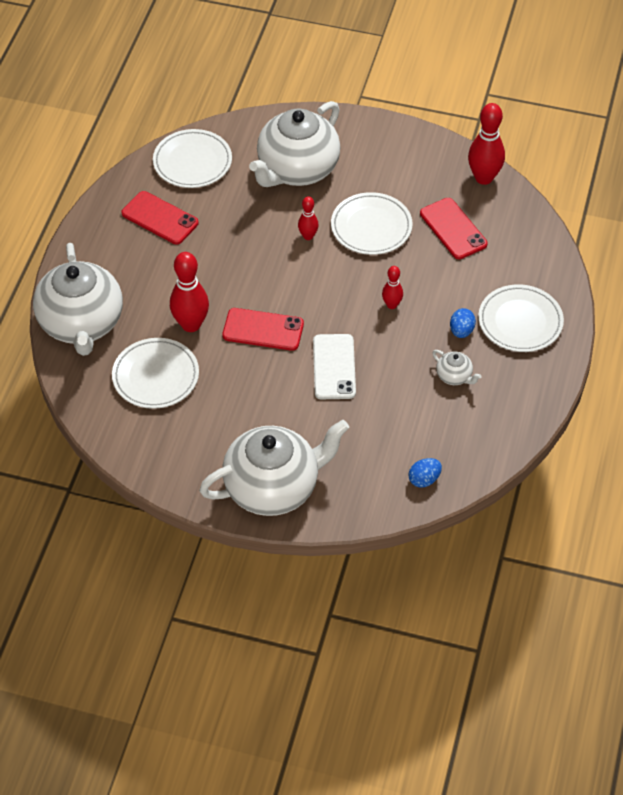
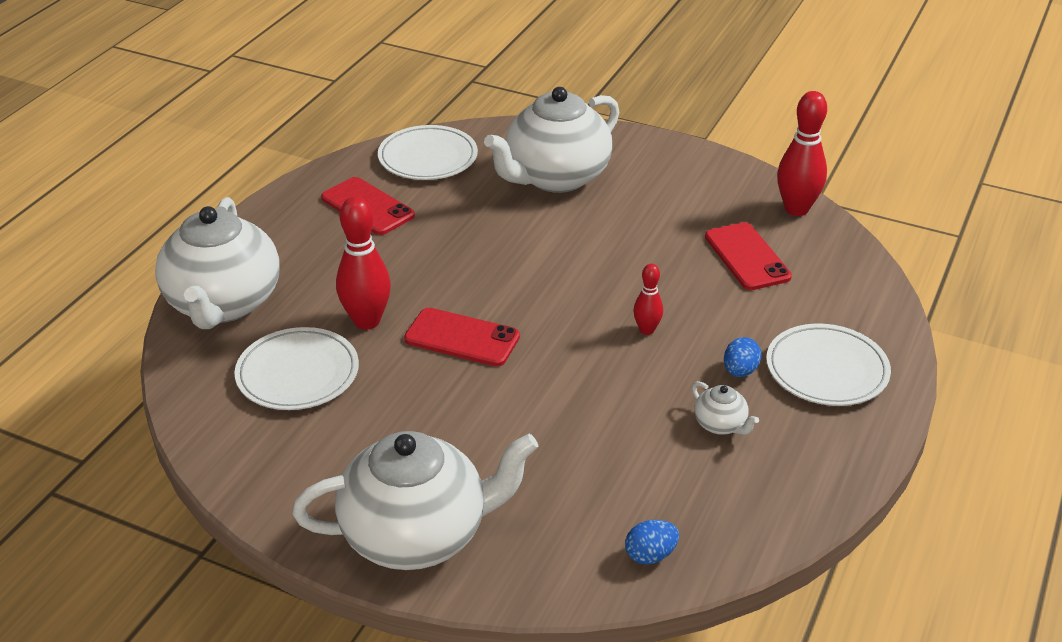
camera: 10 degrees right, 15 degrees down
red bowling pin [298,197,319,240] -> none
white phone [313,334,356,399] -> none
white plate [331,192,413,255] -> none

